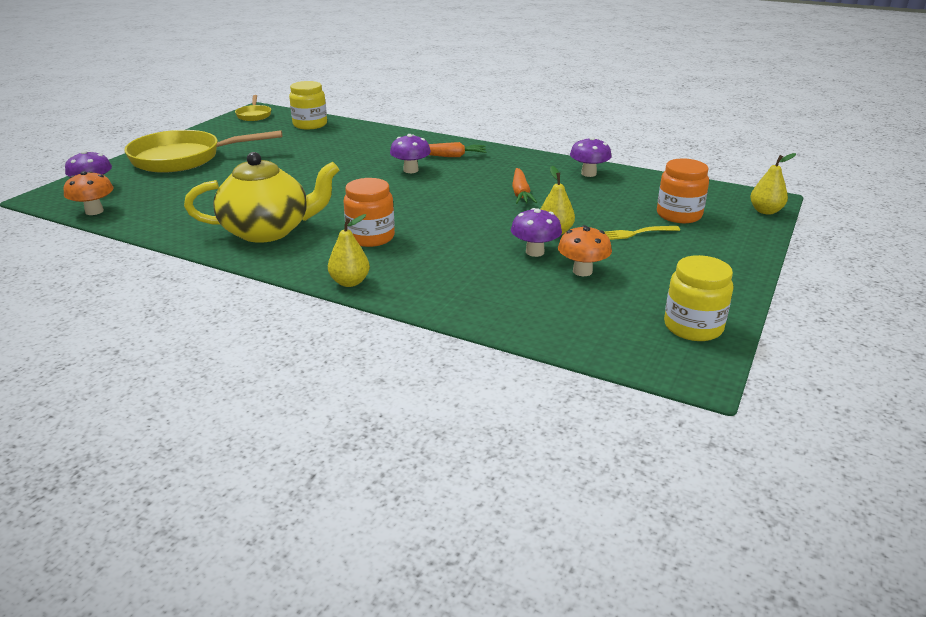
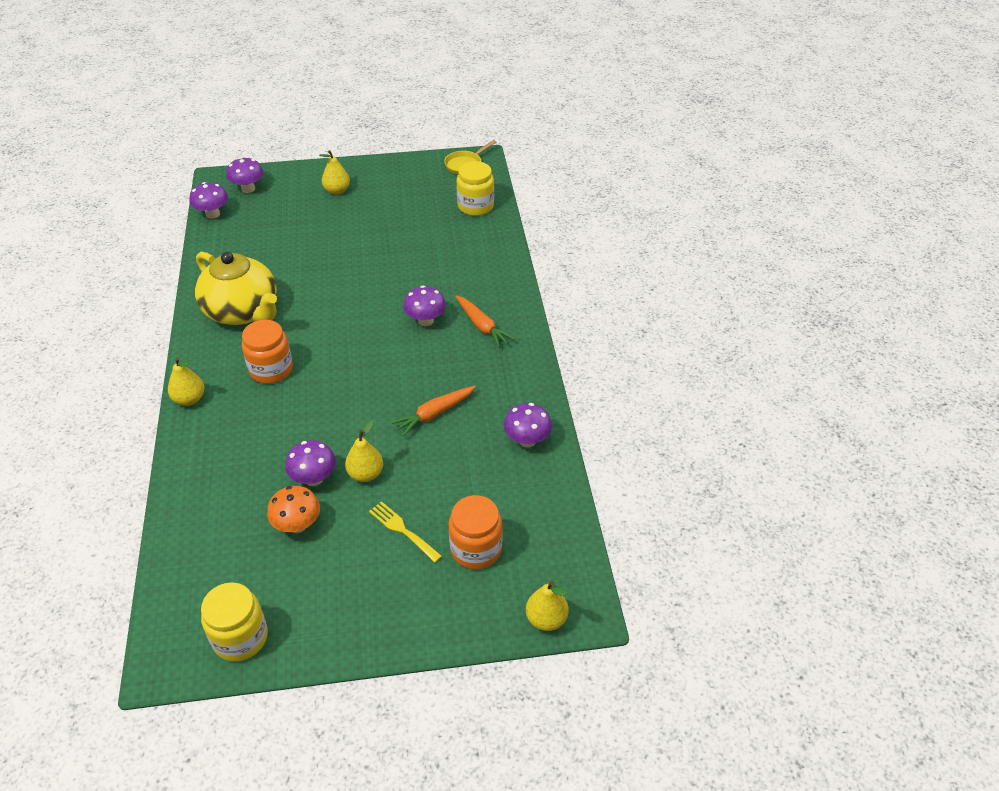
camera: 55 degrees right, 15 degrees up
orange mushroom [64,171,114,215] -> purple mushroom [190,182,228,219]
yellow pan [124,130,282,173] -> yellow pear [319,150,350,195]

